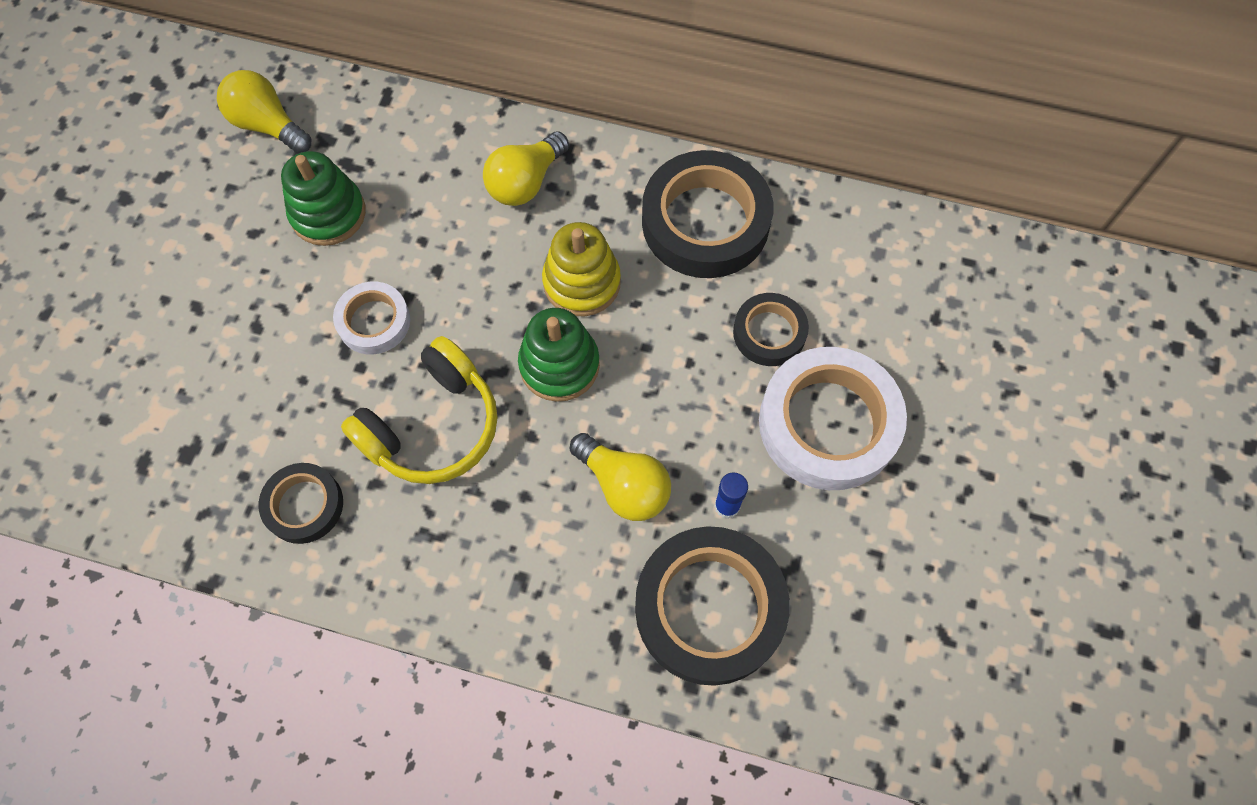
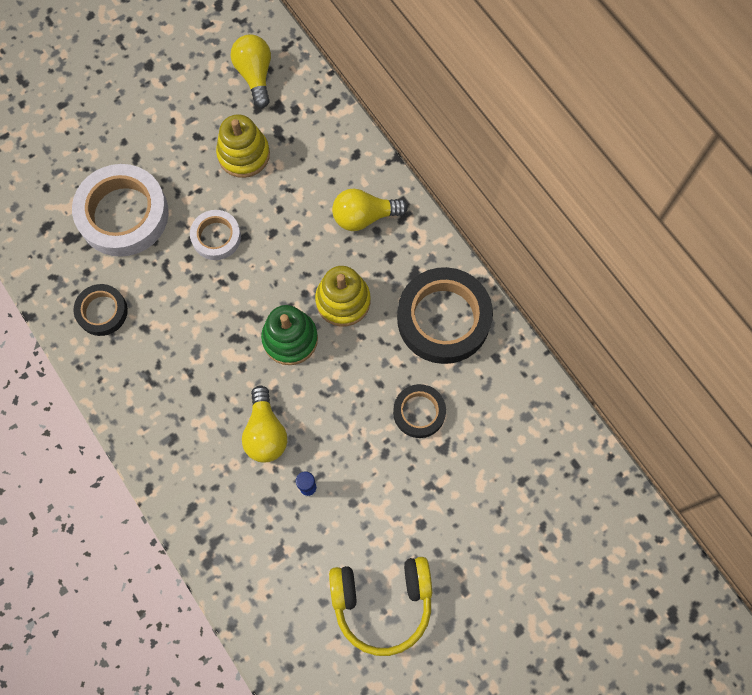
camera: 40 degrees right, 5 degrees up
green stacking toy [281,151,366,246] -> yellow stacking toy [216,114,270,178]
yellow headphones [341,336,497,484] -> yellow headphones moved to [329,557,432,656]
black tape [635,526,790,686] -> none
white tape [759,347,907,490] -> white tape moved to [72,164,169,257]

